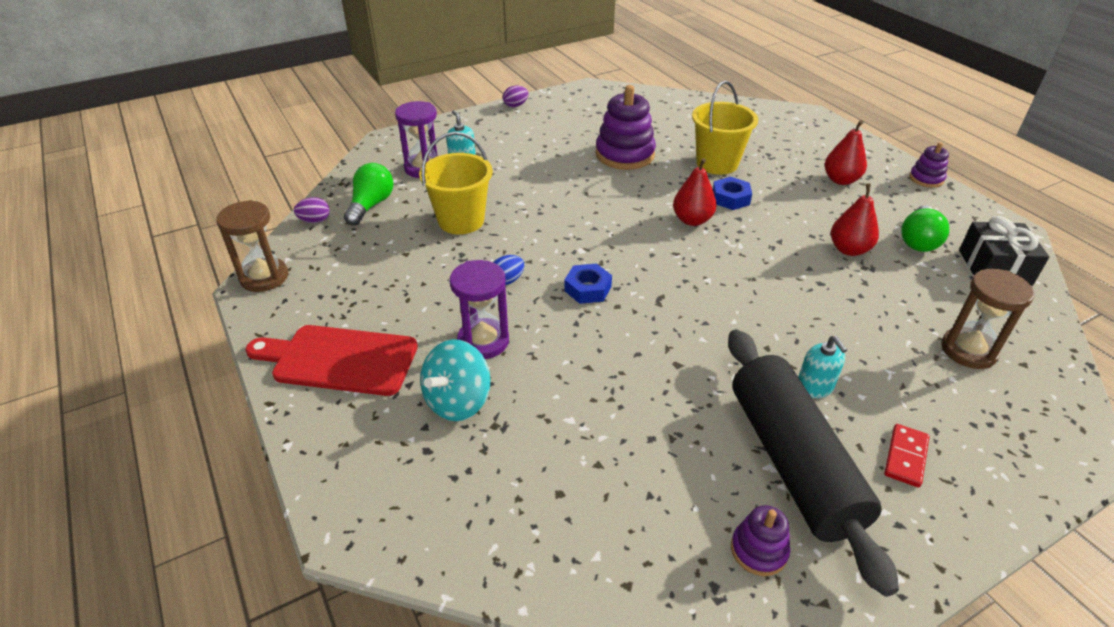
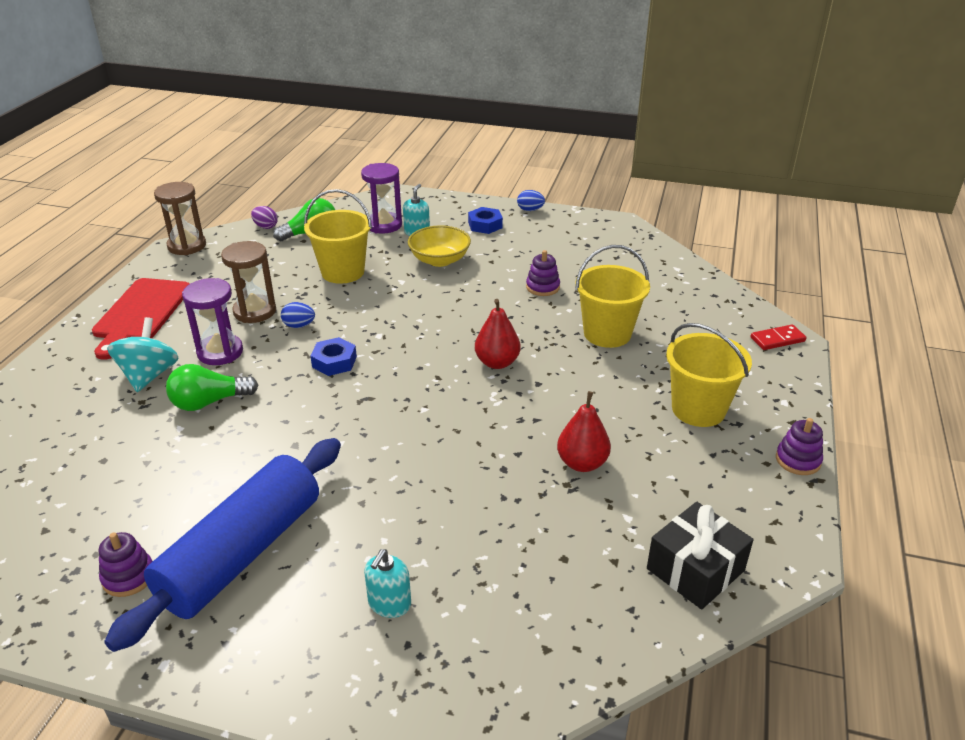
camera: 45 degrees right, 5 degrees down
red cutting board [245,325,418,396] -> red cutting board turned 135 degrees counterclockwise [92,278,190,360]
turquoise spinning top [420,339,490,421] -> turquoise spinning top turned 105 degrees clockwise [107,317,178,392]
purple egg [503,86,529,107] -> blue egg [517,190,545,211]
purple stacking toy [596,85,656,170] -> purple stacking toy [526,250,560,296], size x0.53
blue nut [713,177,752,210] -> blue nut moved to [468,207,503,234]
black rolling pin [728,329,899,597] -> blue rolling pin [104,438,341,652]
turquoise soap dispenser [798,336,847,398] -> turquoise soap dispenser moved to [364,549,411,618]
red pear [825,120,867,185] -> yellow bucket [666,323,752,427]
red domino [884,424,929,488] -> red domino moved to [750,324,806,350]
green light bulb [901,205,949,252] -> green light bulb moved to [166,364,258,411]
brown hourglass [941,269,1034,369] -> brown hourglass moved to [221,241,276,323]
none -> yellow bowl [408,226,471,267]

